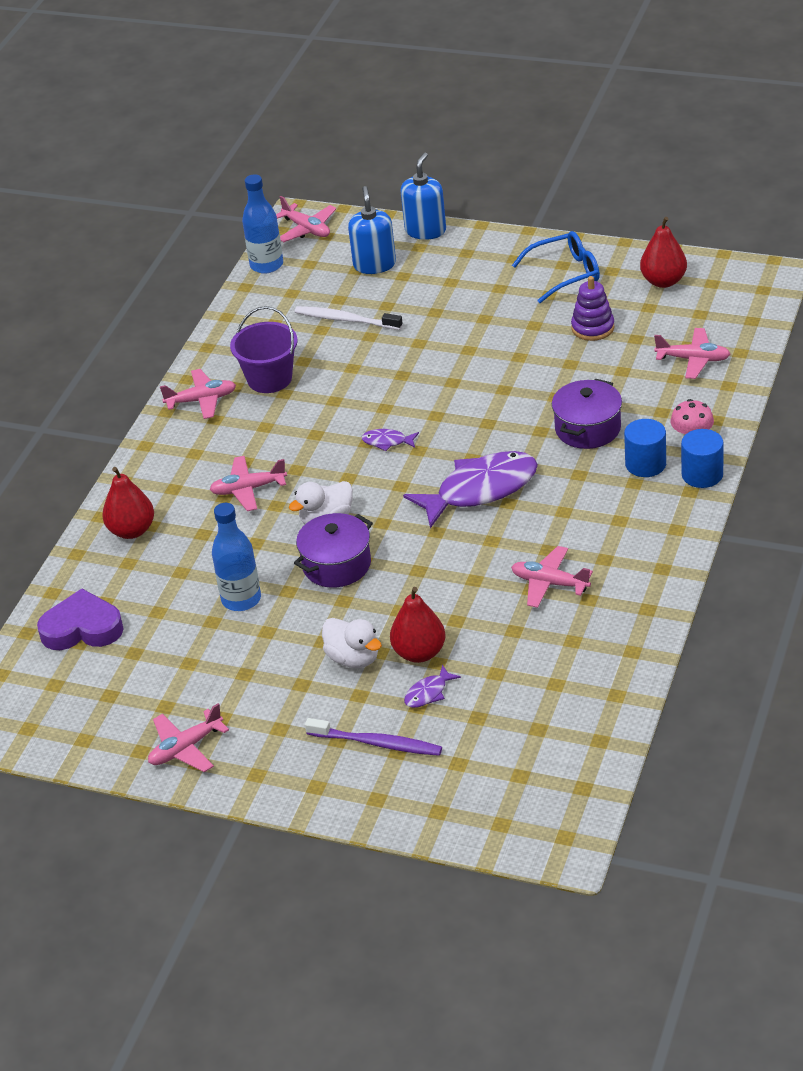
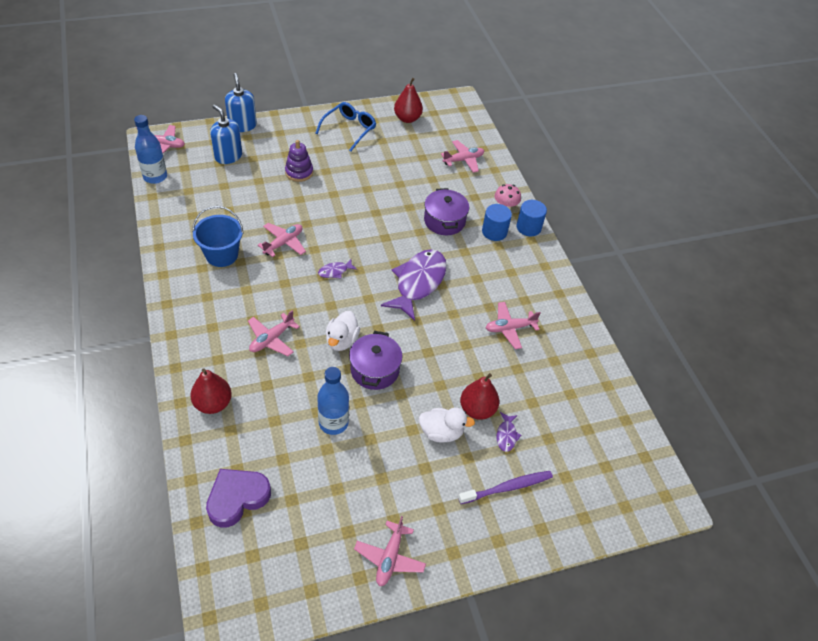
camera: 45 degrees left, 10 degrees up
pink plane [160,369,236,419] -> pink plane moved to [258,223,306,257]
purple bucket [230,306,298,393] -> blue bucket [192,206,244,267]
white toothbrush [295,306,403,330] -> none
purple stacking toy [571,276,614,341] -> purple stacking toy moved to [285,140,313,182]

